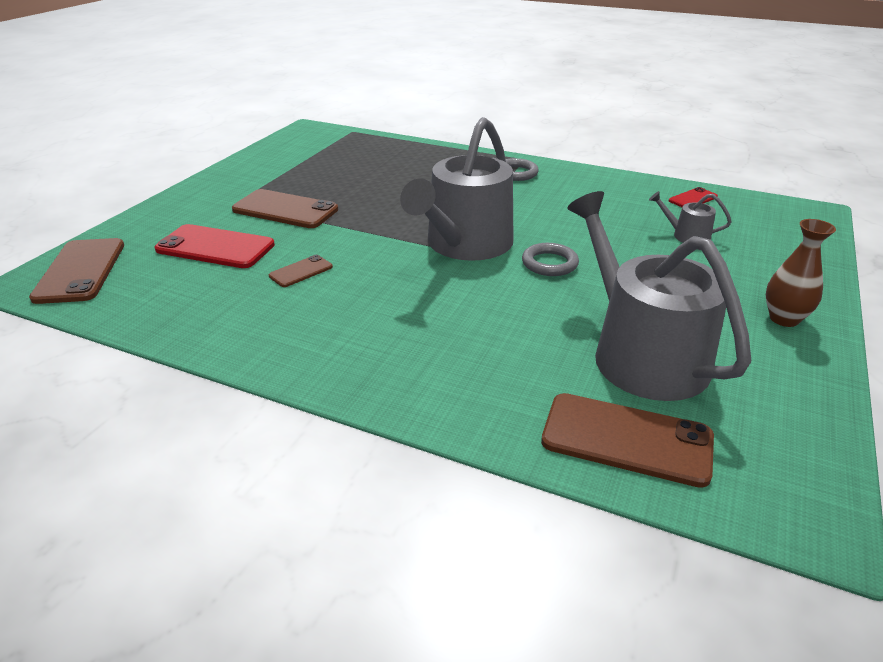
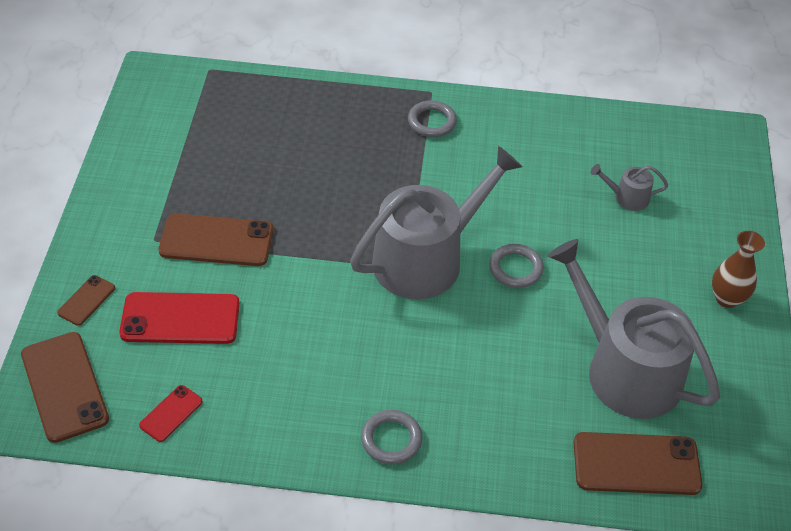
camera: 20 degrees left, 15 degrees up
brown phone [269,255,333,287] -> brown phone moved to [57,275,115,326]
grey watering can [400,117,514,261] -> grey watering can turned 135 degrees counterclockwise [350,146,523,299]
red phone [669,187,718,207] -> red phone moved to [139,385,203,442]
none -> grey ring [361,410,423,465]

